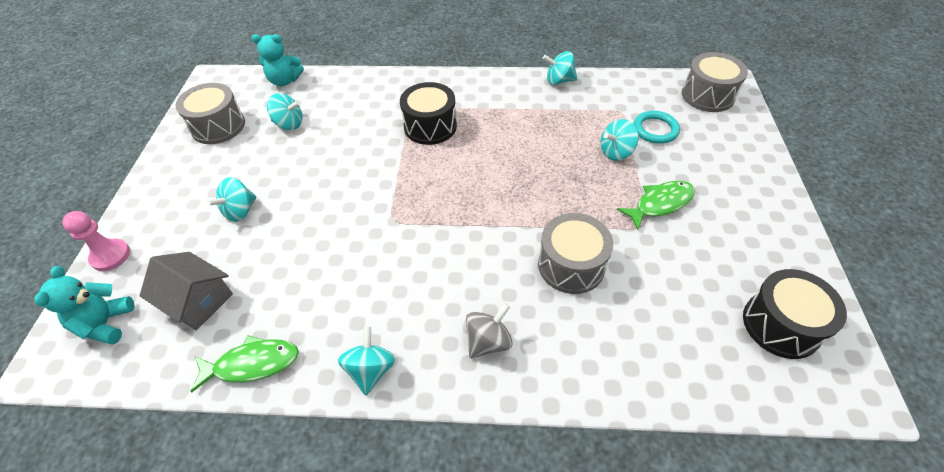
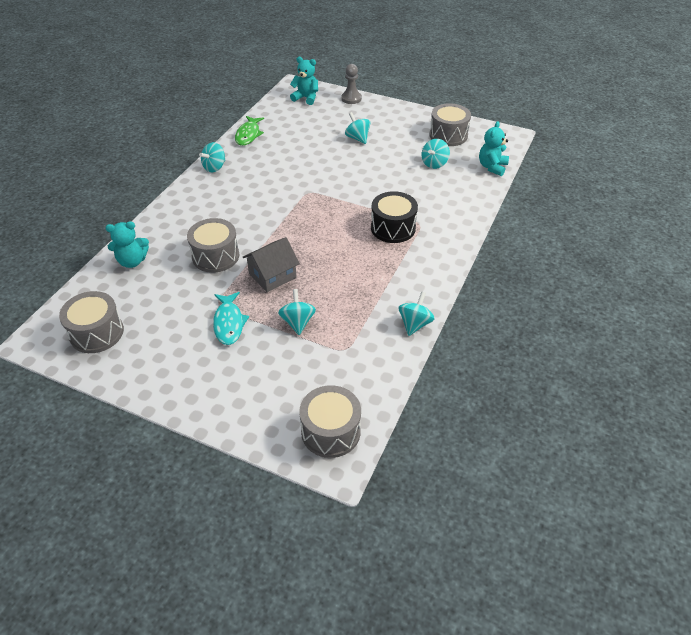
camera: 110 degrees right, 5 degrees down
pink pawn [62,211,130,271] -> grey pawn [341,64,362,104]
grey house [139,252,233,331] -> grey house moved to [243,237,300,292]
turquoise spinning top [338,326,395,395] -> turquoise spinning top turned 105 degrees clockwise [199,142,225,172]
grey spinning top [466,303,513,358] -> none
green fish [617,181,695,230] -> turquoise fish [213,292,249,345]
turquoise ring [633,111,680,144] -> none
black drum [743,269,847,359] -> grey drum [59,291,124,353]
none -> turquoise teddy bear [105,221,149,268]

